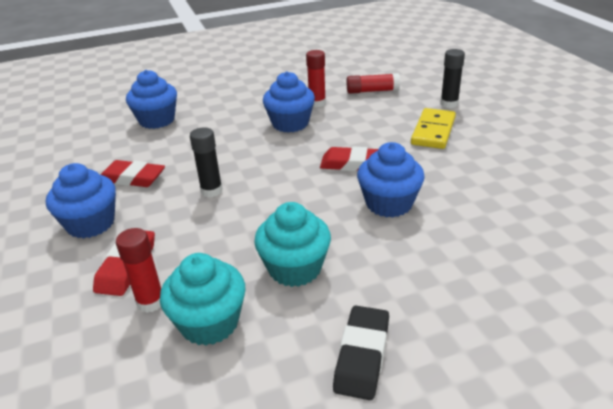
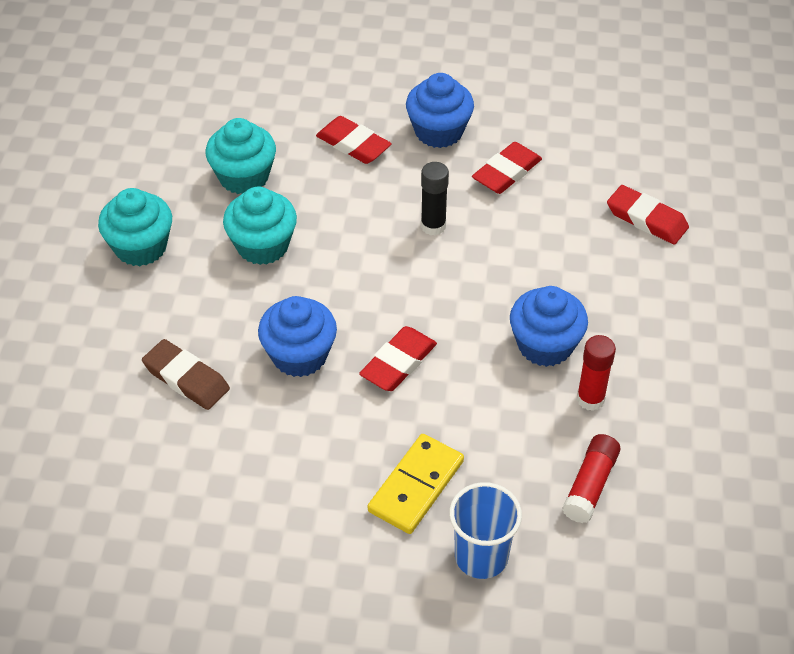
camera: 115 degrees right, 15 degrees up
red glue stick [116,228,161,313] -> none
blue cupcake [126,70,177,129] -> red eraser [607,185,689,245]
black eraser [333,306,389,400] -> turquoise cupcake [98,188,172,266]
yellow domino [411,108,456,149] -> yellow domino turned 75 degrees clockwise [368,434,464,534]
black glue stick [440,49,465,108] -> blue cup [449,482,522,579]
none -> brown eraser [142,339,230,410]

